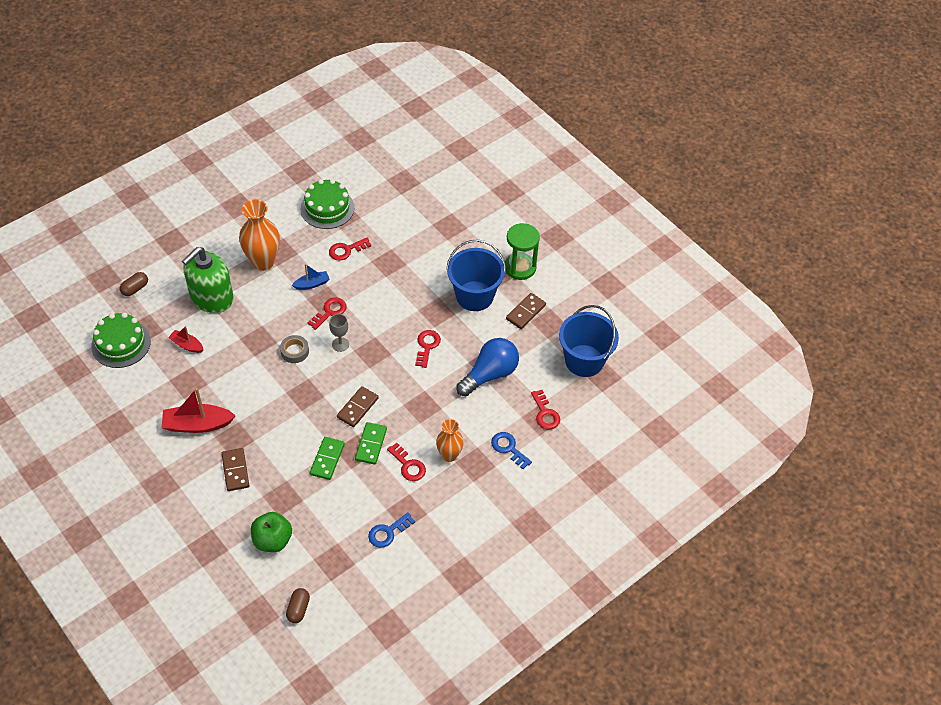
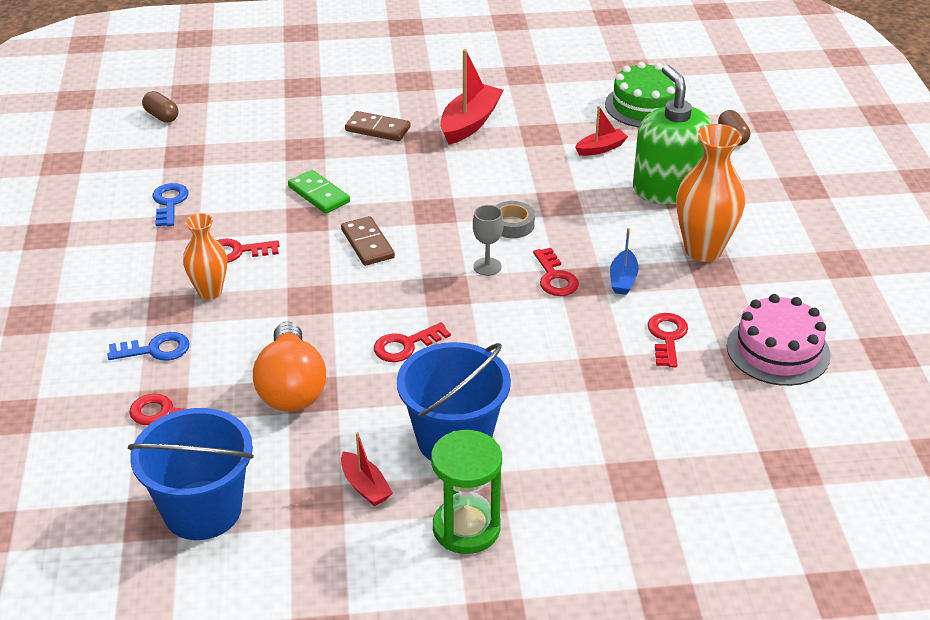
camera: 125 degrees right, 15 degrees down
green apple [251,512,292,552] -> none
green cake [300,179,354,229] -> pink cake [727,294,831,386]
green domino [355,422,387,465] -> none
red key [415,330,441,368] -> red key turned 105 degrees clockwise [374,322,451,362]
blue light bulb [456,338,519,396] -> orange light bulb [253,322,326,411]
brown domino [506,293,546,329] -> red boat [341,432,393,506]

